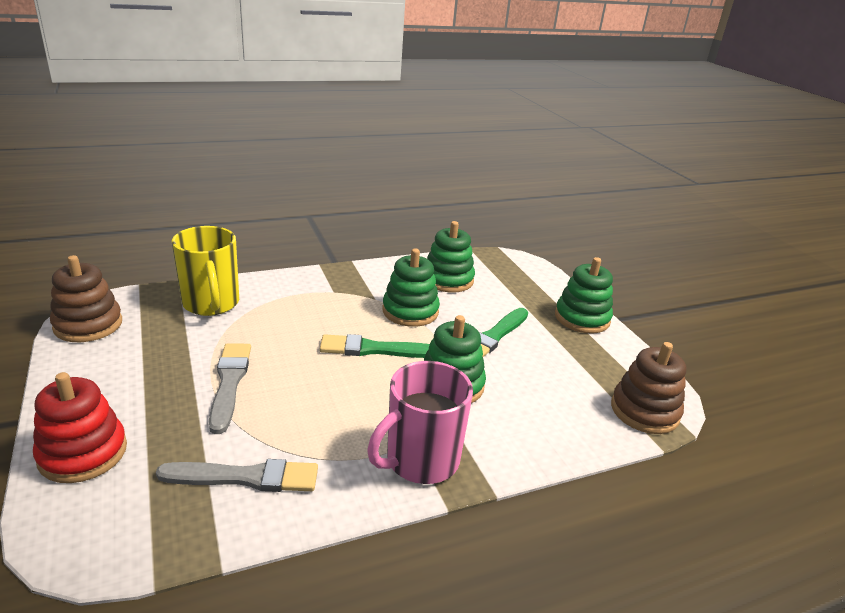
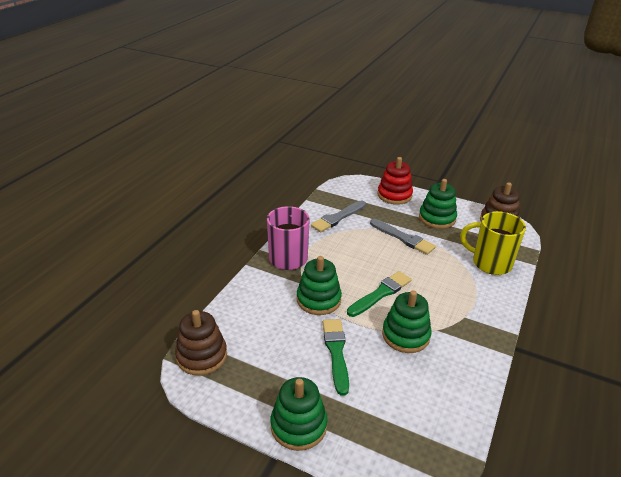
camera: 140 degrees right, 5 degrees up
green stacking toy [427,221,475,292] -> green stacking toy moved to [419,179,457,229]

